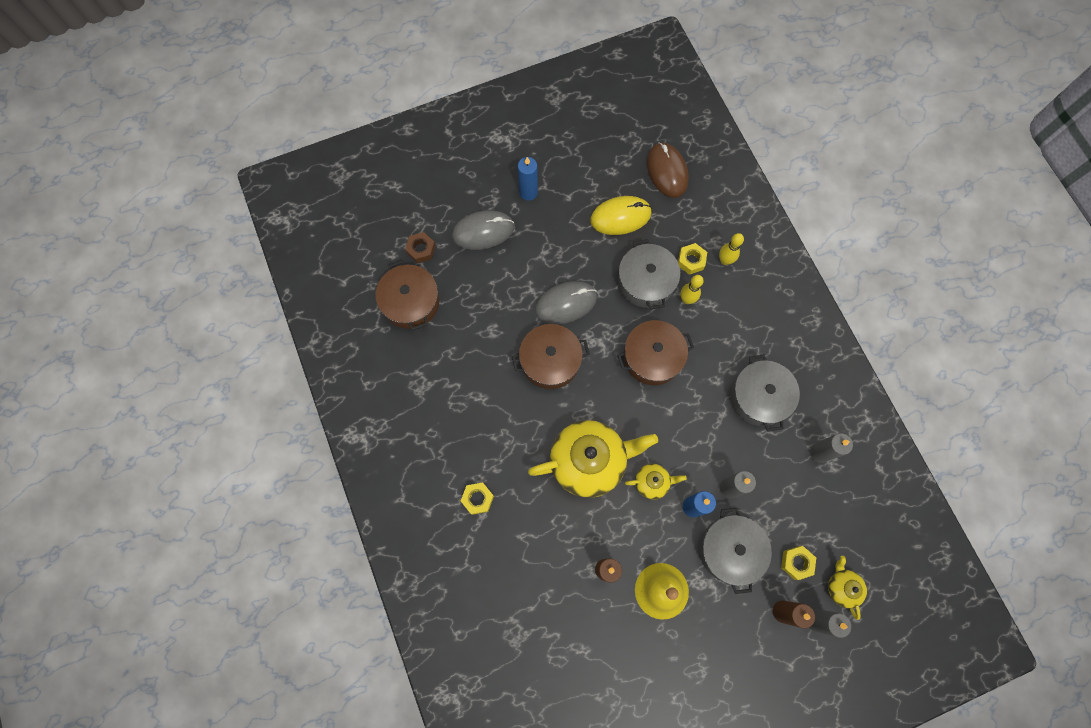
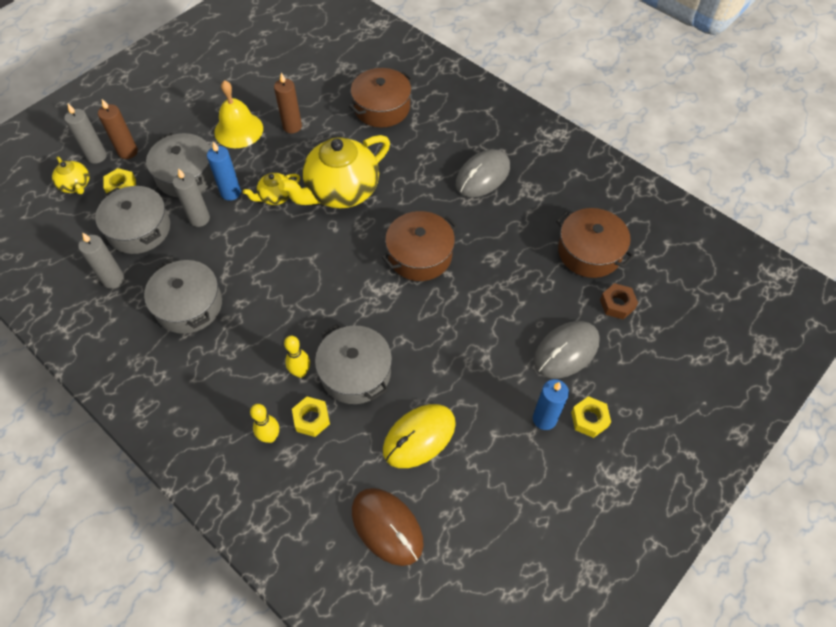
camera: 155 degrees right, 15 degrees down
yellow nut [461,482,494,515] -> yellow nut moved to [571,396,611,438]
grey mouse [535,281,597,324] -> grey mouse moved to [456,149,510,197]
brown pot [617,320,694,385] -> brown pot moved to [349,68,413,128]
none -> grey pot [95,186,170,254]

